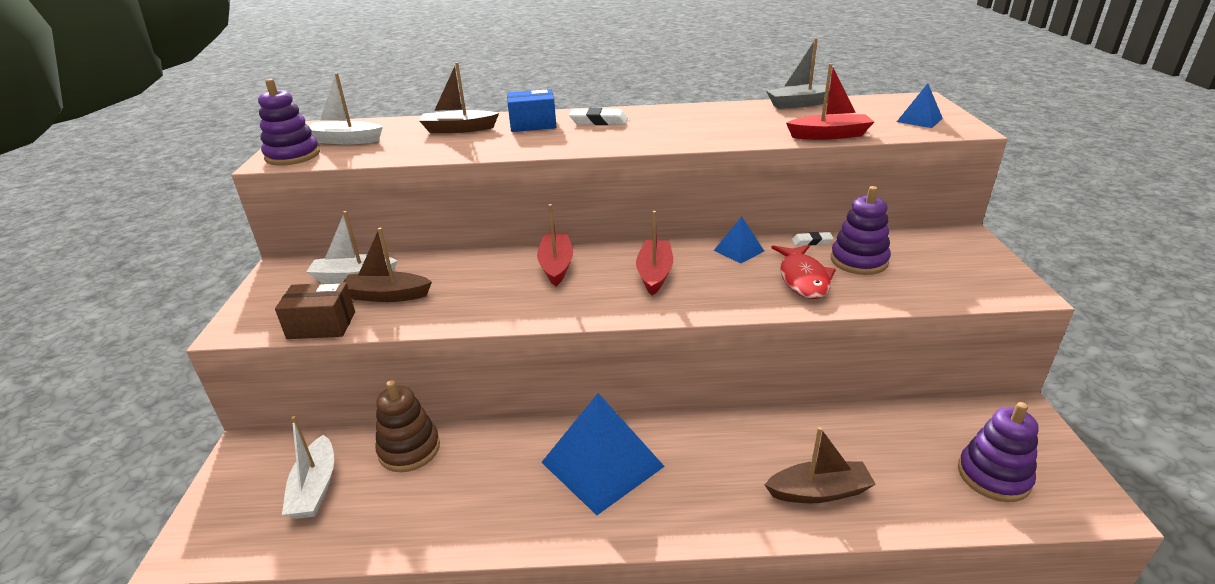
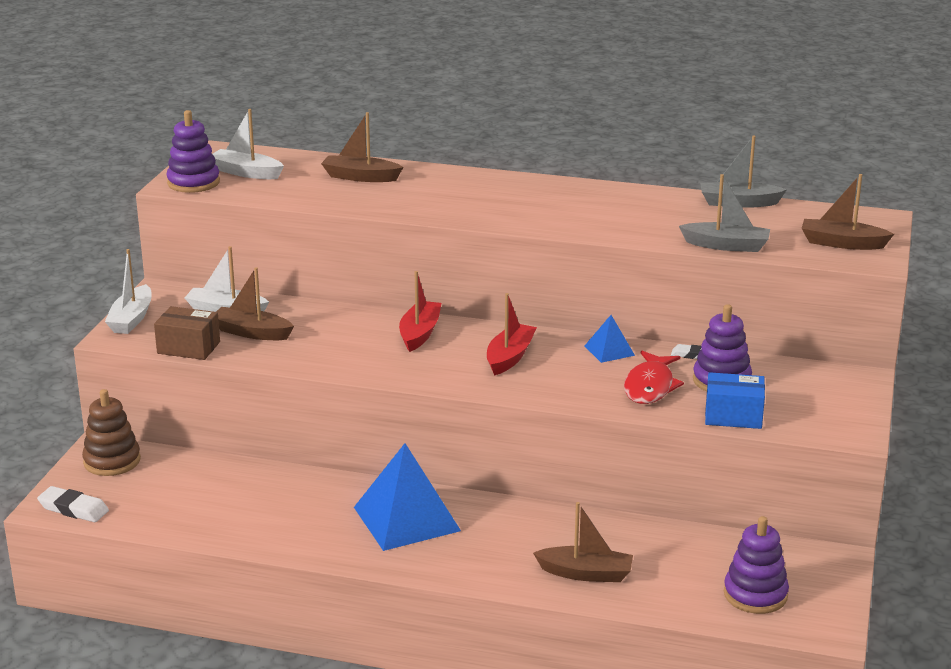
camera: 15 degrees right, 5 degrees down
white boat [282,416,334,519] -> white boat moved to [105,249,152,334]
brown stacking toy [375,380,440,472] -> brown stacking toy moved to [82,389,141,476]
blue box [507,89,556,132] -> blue box moved to [705,372,765,429]
white eraser [569,108,628,125] -> white eraser moved to [37,486,109,522]
red boat [786,63,874,140] -> grey boat [679,174,770,252]
blue pyramid [897,83,943,128] -> brown boat [802,174,894,250]

